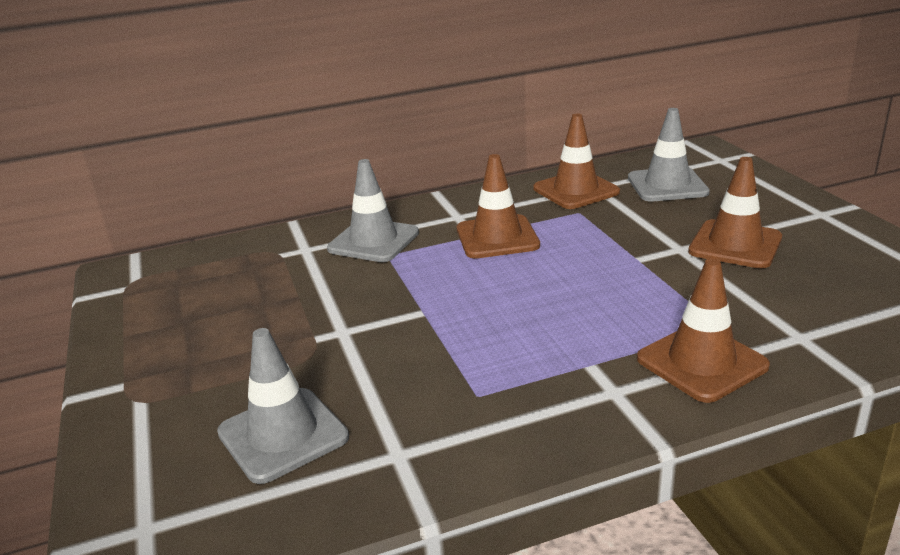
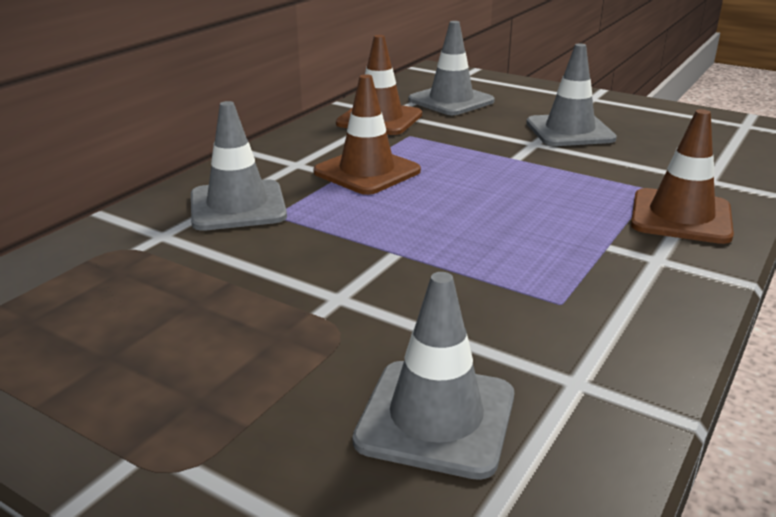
camera: 40 degrees left, 0 degrees up
brown traffic cone [688,157,782,268] -> grey traffic cone [526,43,617,146]

